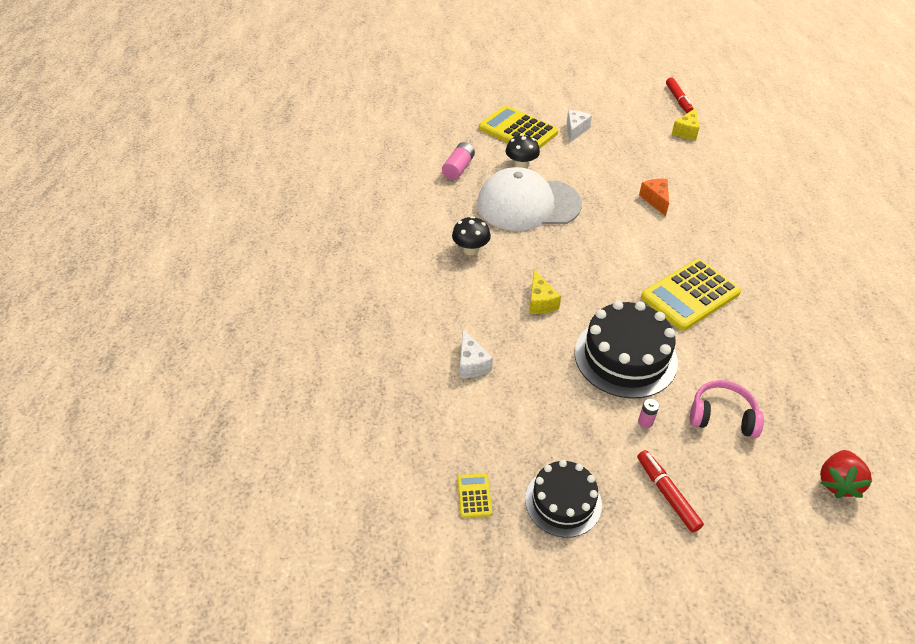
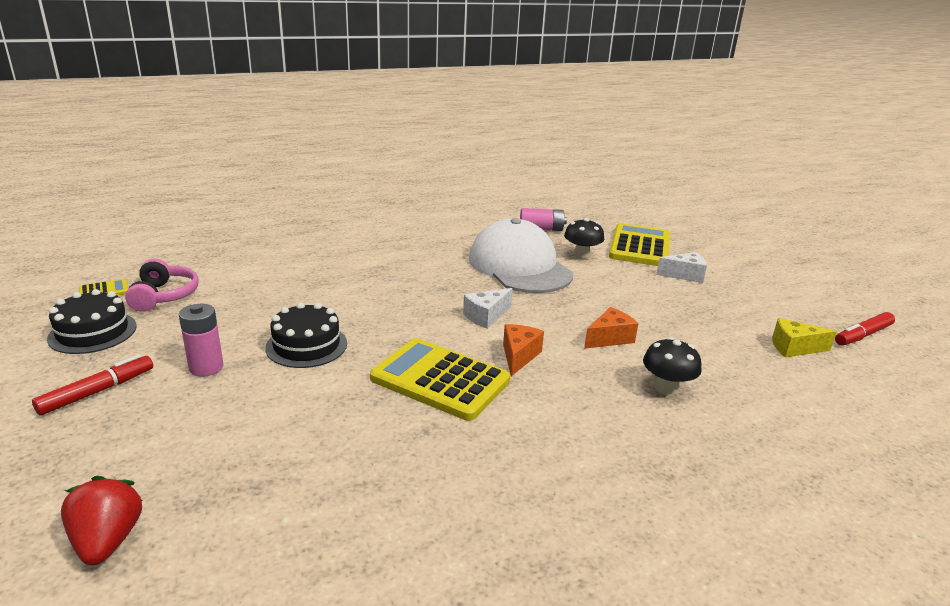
camera: 65 degrees right, 20 degrees down
black mushroom [452,216,491,255] -> black mushroom moved to [643,337,702,395]
white cheese [460,329,493,378] -> white cheese moved to [463,288,513,329]
yellow cheese [529,270,561,314] -> none
black cake [575,301,678,398] -> black cake [265,303,347,368], size x0.64
pink battery [638,399,659,428] -> pink battery [179,304,223,377], size x1.78
pink headphones [690,380,764,438] -> pink headphones moved to [125,259,199,312]
red strawberry [820,450,873,498] -> red strawberry turned 75 degrees clockwise [61,476,142,565]
none -> orange cheese [503,324,544,376]

